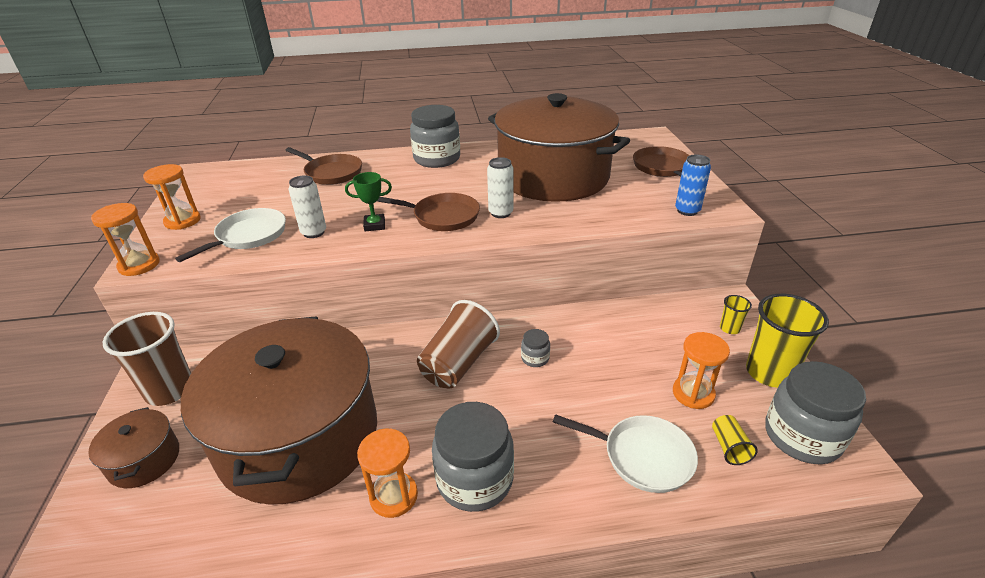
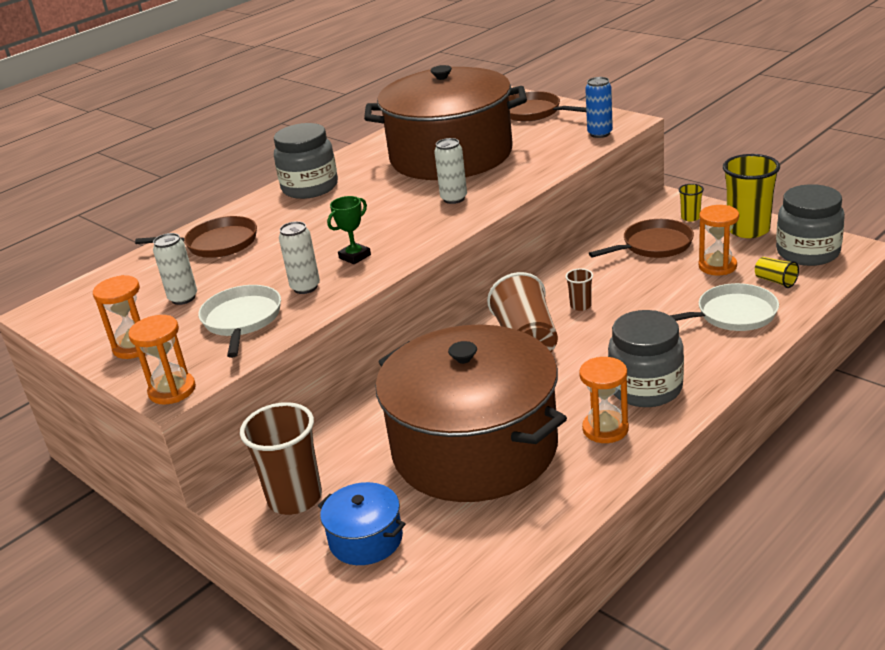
camera: 35 degrees left, 5 degrees down
brown pot [88,407,179,488] -> blue pot [318,482,406,565]
brown pan [376,193,480,231] -> brown pan moved to [589,219,694,258]
grey jar [521,329,550,367] -> brown cup [565,268,593,311]
none -> white can [153,233,197,305]

